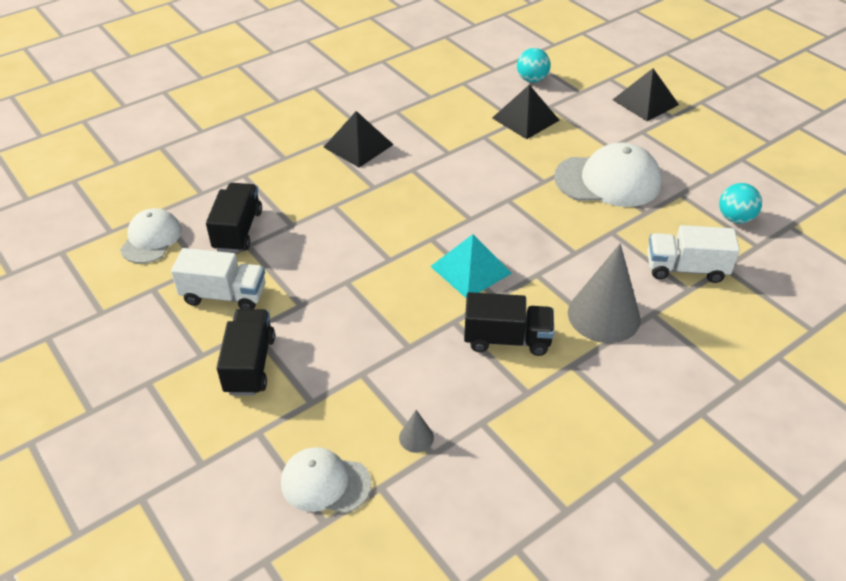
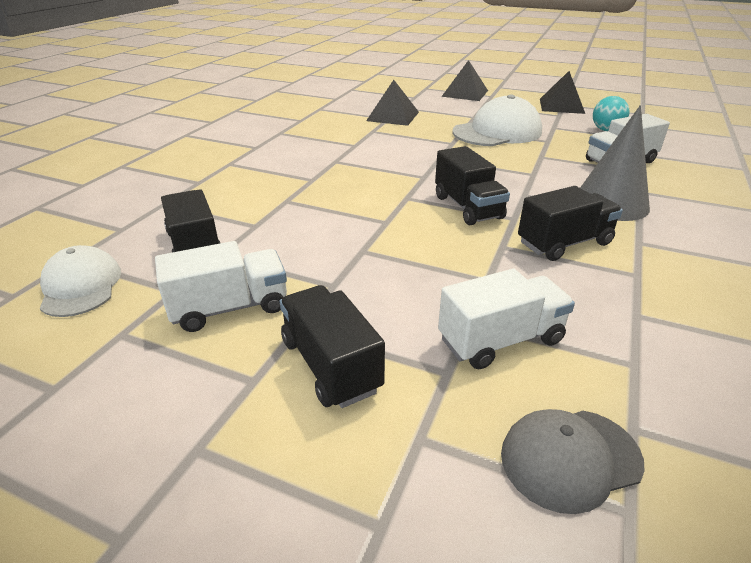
camera: 30 degrees left, 10 degrees down
white cap [281,447,371,513] -> grey cap [501,409,645,514]
black pyramid [323,111,394,167] -> black pyramid moved to [540,71,585,114]
grey cone [399,410,434,453] -> none
turquoise pyramid [430,234,512,298] -> black truck [435,146,510,225]
turquoise ball [517,48,550,83] -> none
none -> white truck [438,269,575,369]

